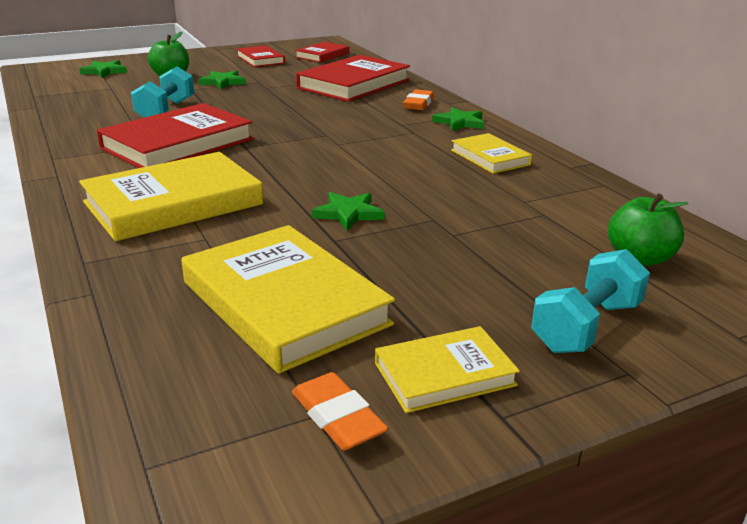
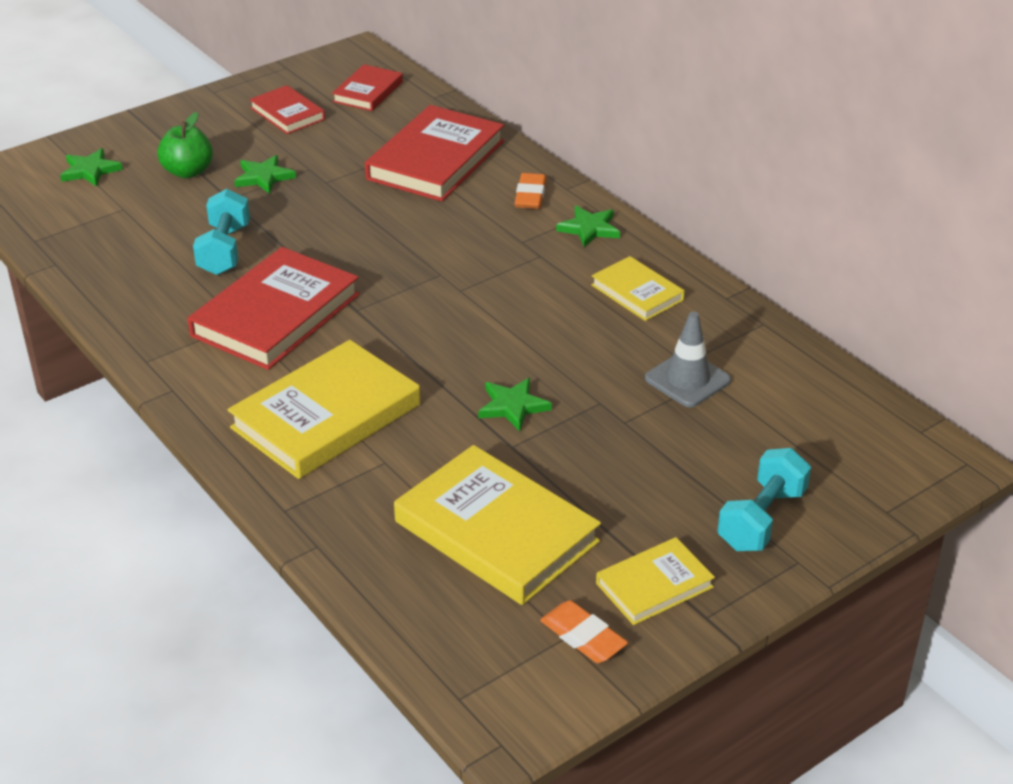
camera: 10 degrees left, 10 degrees up
green apple [608,193,688,266] -> none
none -> grey traffic cone [645,312,731,407]

